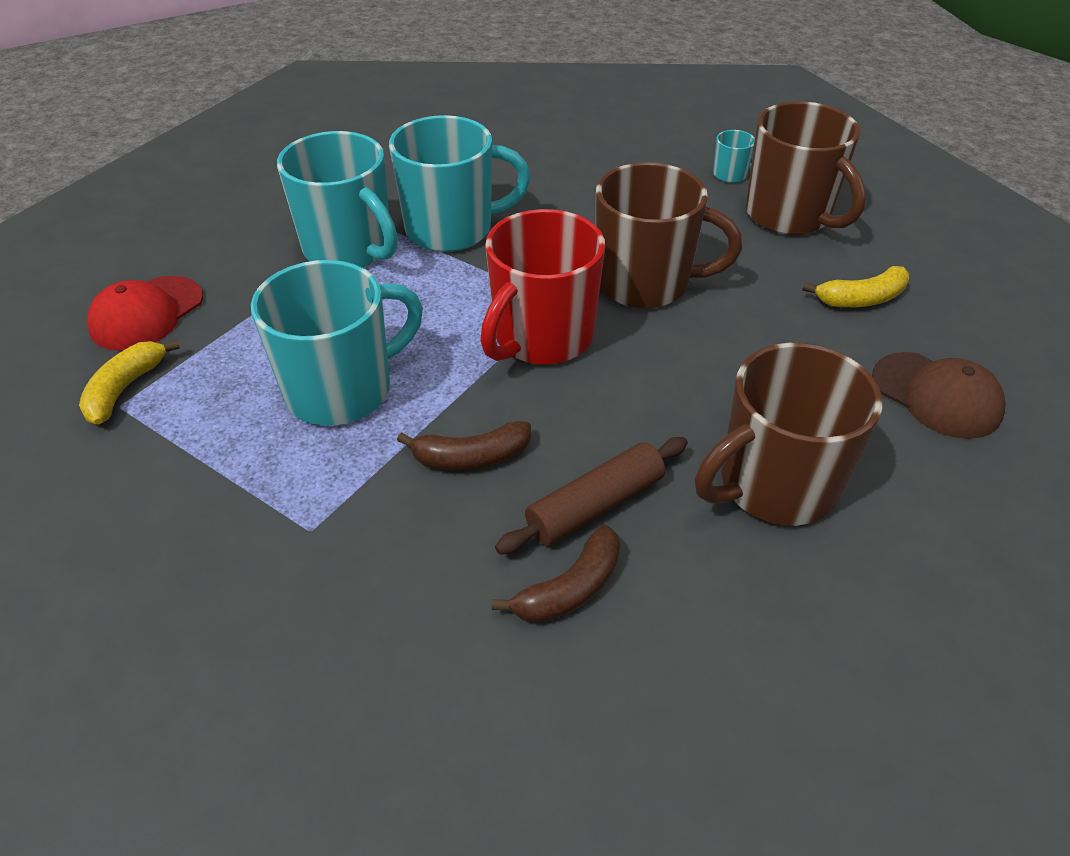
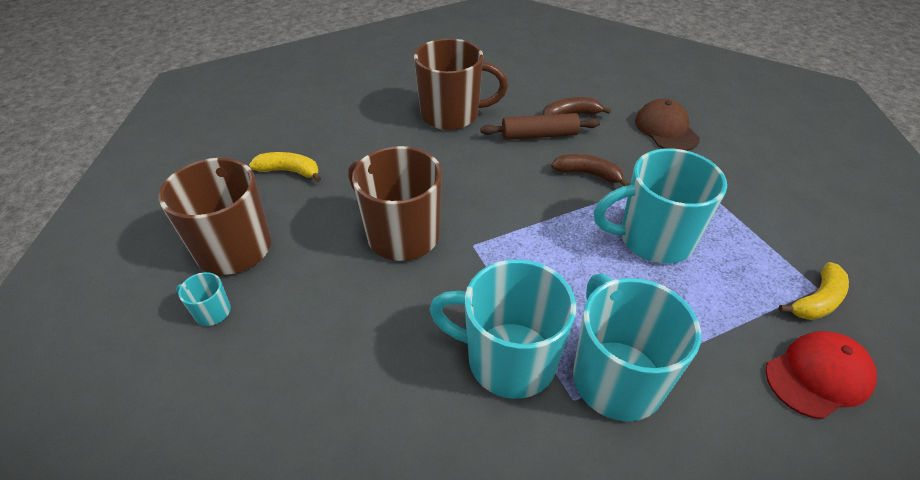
camera: 150 degrees left, 0 degrees up
red mug [480,209,605,365] -> none
brown cap [872,352,1005,439] -> brown cap moved to [635,99,700,151]

